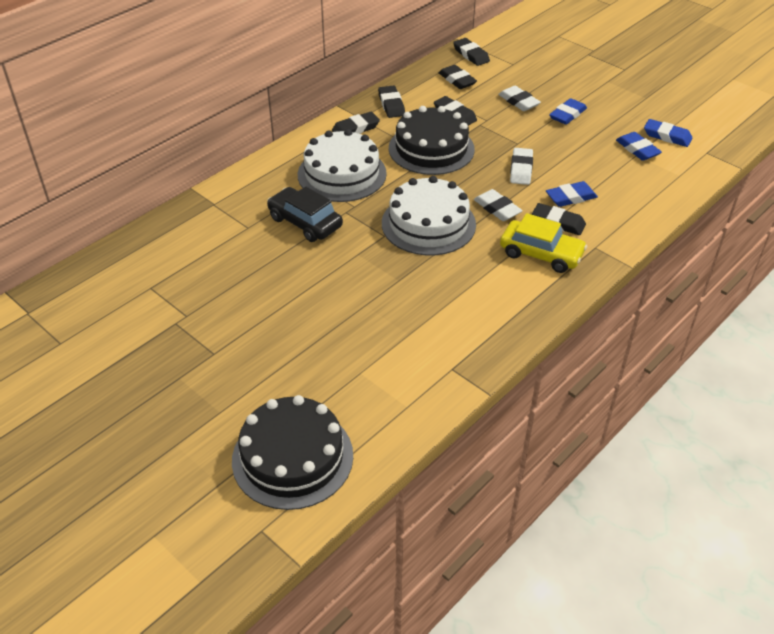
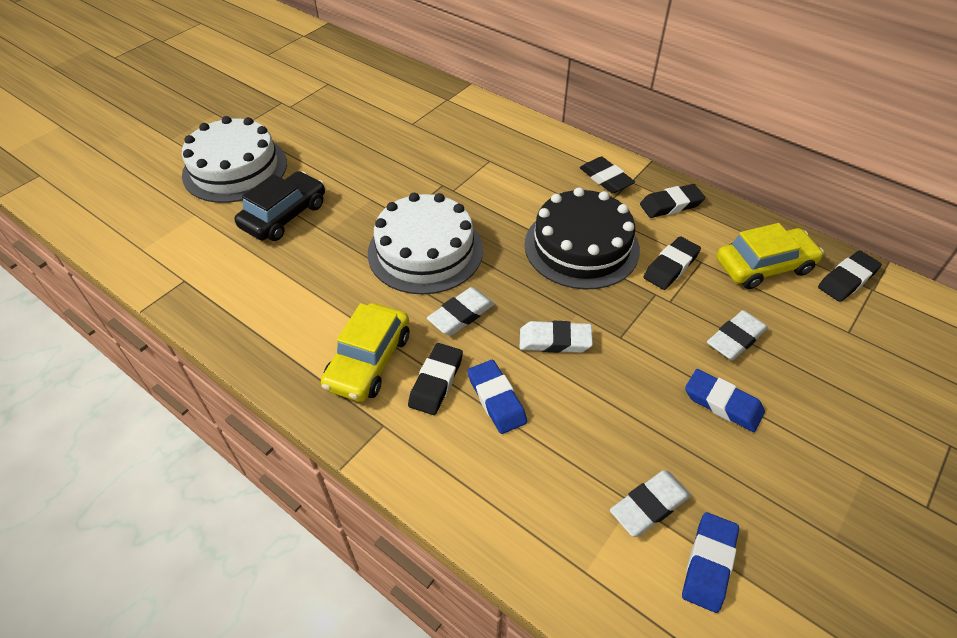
camera: 85 degrees right, 5 degrees up
black cake [232,395,353,510] -> none
black car [267,187,343,242] -> black car moved to [234,171,325,241]
white cake [298,129,387,202] -> white cake moved to [182,116,287,203]
black eraser [439,65,477,89] -> yellow car [717,223,824,289]
blue eraser [616,132,662,161] -> white eraser [610,470,691,537]

